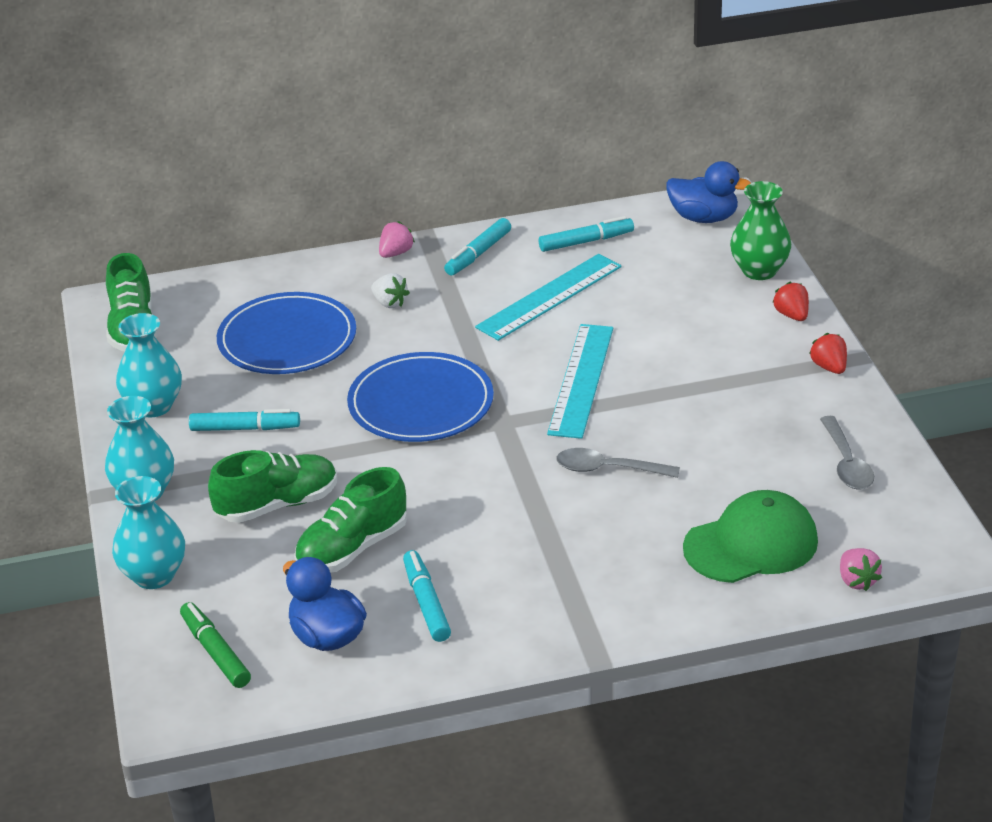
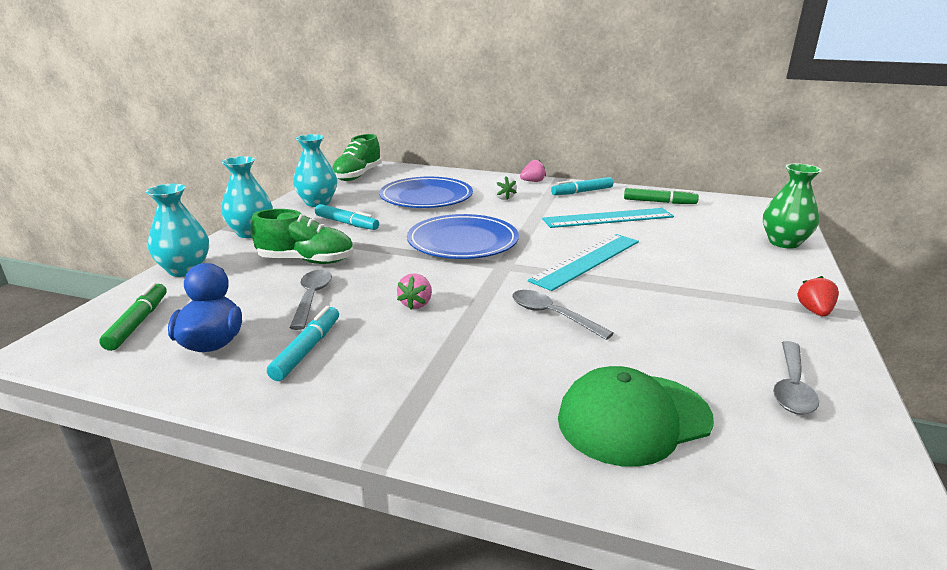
camera: 30 degrees right, 10 degrees down
green shoe [294,467,407,573] -> grey spoon [290,270,332,330]
turquoise marker [539,216,634,252] -> green marker [624,188,699,204]
blue duck [666,161,751,223] -> none
green cap [683,490,818,583] -> green cap turned 150 degrees clockwise [558,366,714,467]
red strawberry [772,282,809,321] -> none
pink strawberry [840,548,882,591] -> pink strawberry moved to [397,274,432,310]

